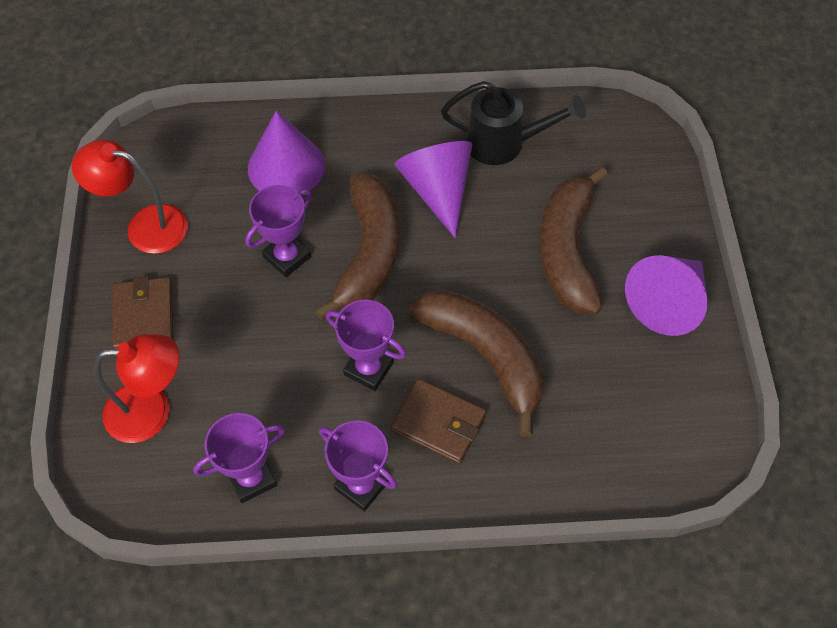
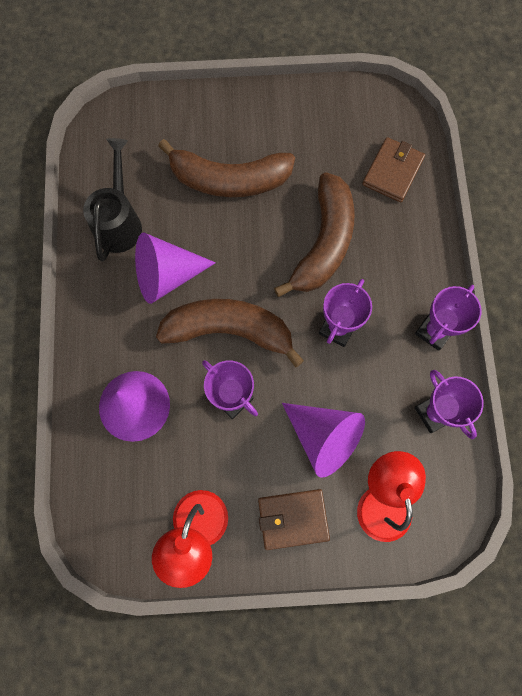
camera: 90 degrees left, 15 degrees up
brown wallet [391,379,486,464] -> brown wallet moved to [362,137,425,202]
brown banana [410,290,544,437] -> brown banana turned 150 degrees clockwise [274,173,355,297]
purple cone [625,255,707,336] -> purple cone moved to [282,403,365,478]

